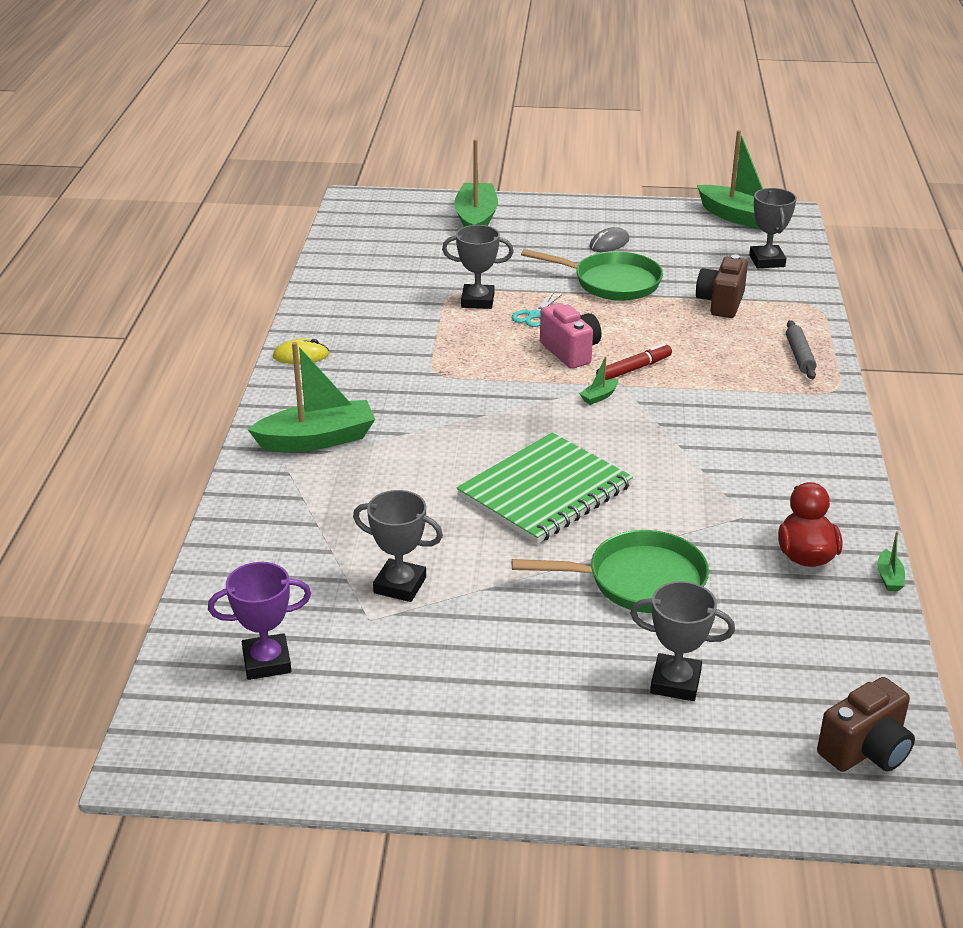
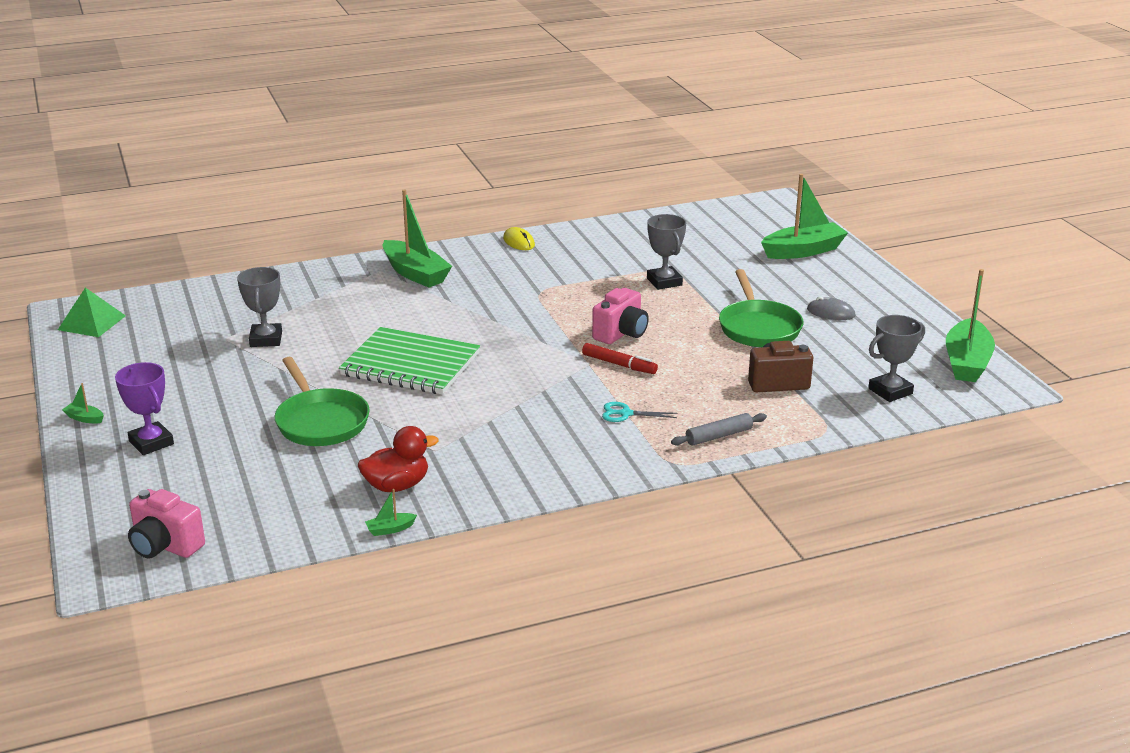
camera: 65 degrees right, 5 degrees down
purple trophy [208,562,311,680] -> purple trophy moved to [115,362,174,455]
turquoise scissors [512,294,561,327] -> turquoise scissors moved to [602,402,677,422]
green boat [579,356,618,405] -> green boat moved to [62,383,104,423]
grey trophy [630,581,735,701] -> none
brown camera [817,677,915,772] -> pink camera [128,489,205,559]
none -> green pyramid [58,288,126,337]

